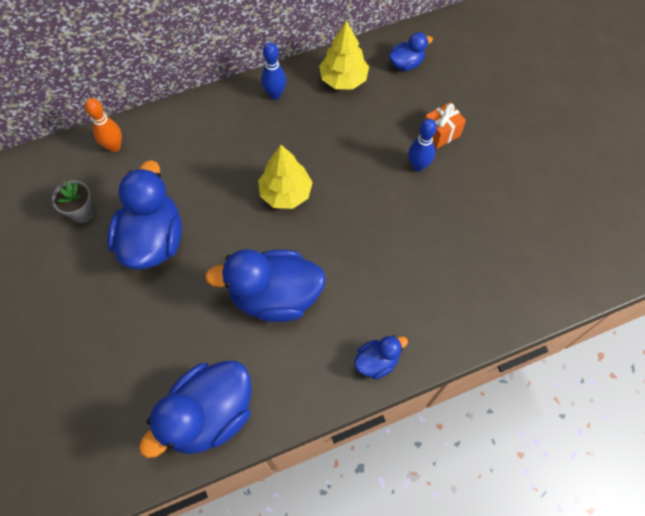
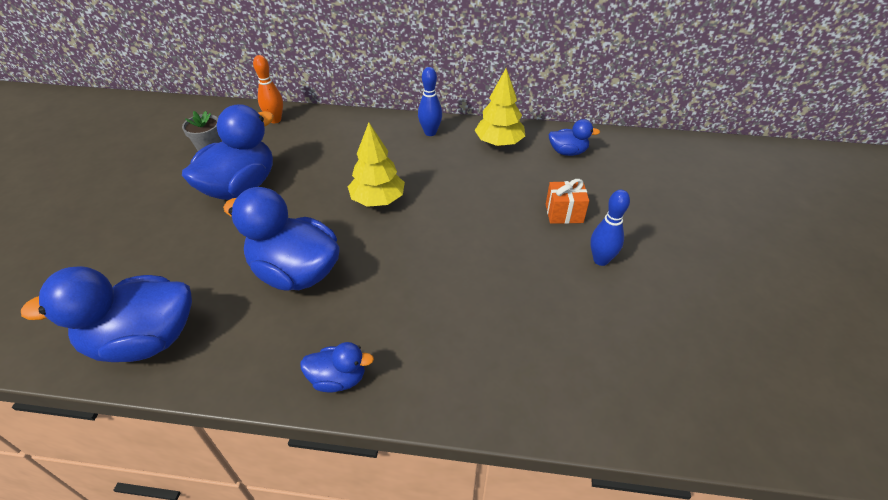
camera: 30 degrees right, 20 degrees down
blue bowling pin [408,119,437,172] -> blue bowling pin moved to [591,190,630,266]

